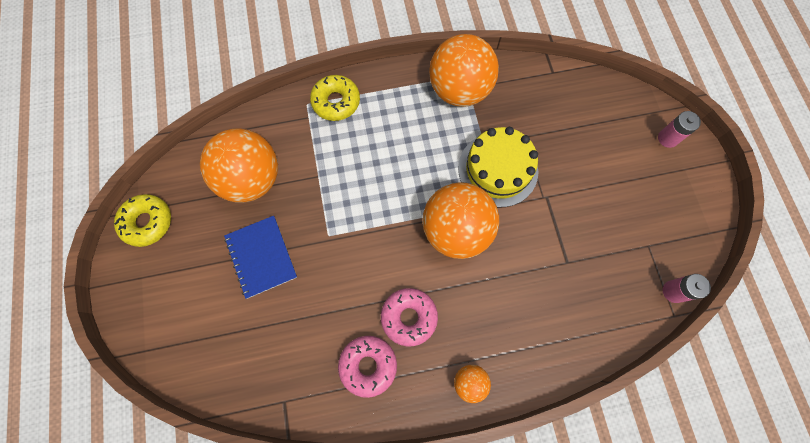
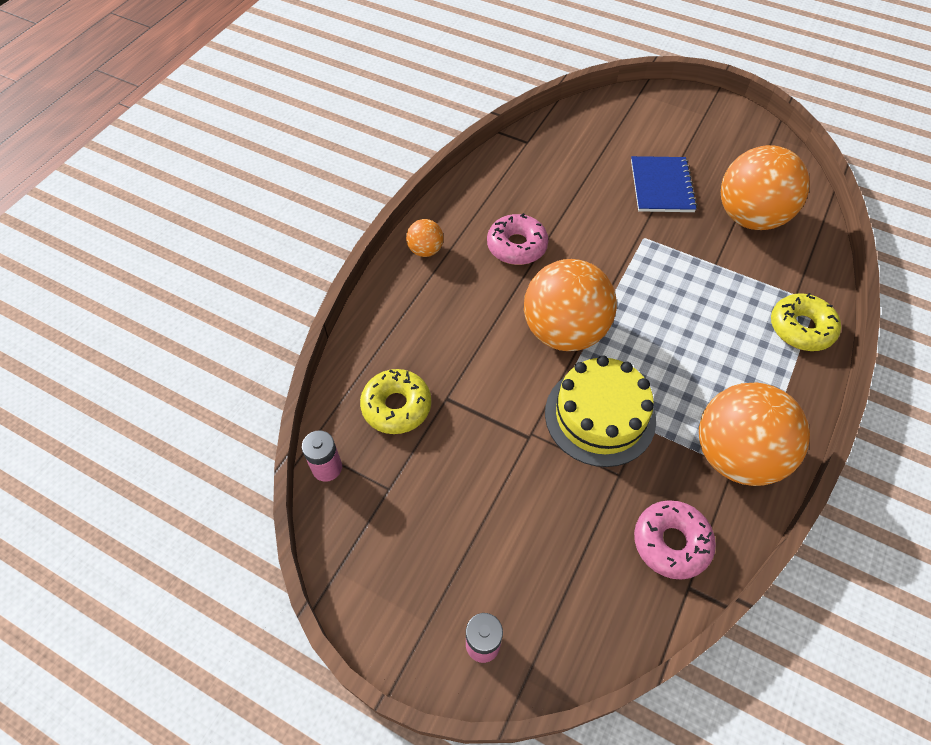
camera: 130 degrees right, 15 degrees down
yellow donut [114,194,171,247] -> yellow donut moved to [360,369,431,434]
blue notebook [224,216,297,299] -> blue notebook turned 75 degrees clockwise [631,156,697,212]
pink donut [338,336,397,398] -> pink donut moved to [634,500,716,580]

